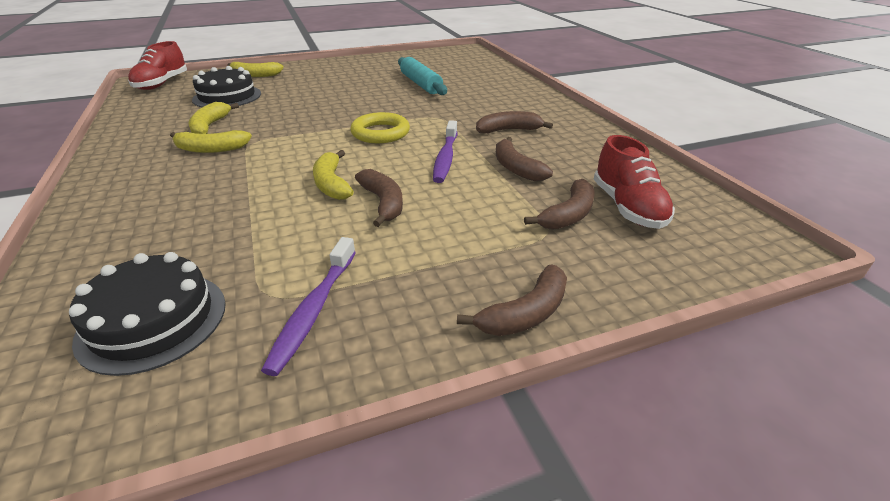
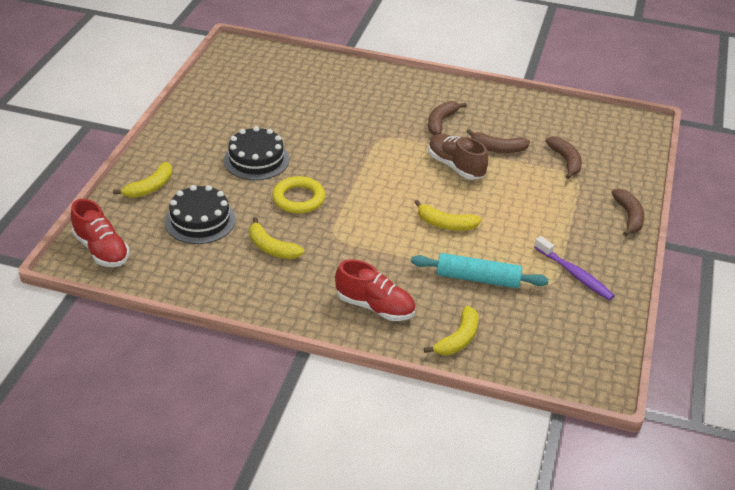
camera: 55 degrees left, 5 degrees up
black cake [69,252,226,376] -> black cake moved to [224,126,289,180]
yellow banana [170,130,252,153] -> yellow banana moved to [424,306,478,355]
yellow ring [350,112,410,143] -> yellow ring moved to [272,176,325,214]
brown banana [355,169,403,227] -> none
turquoise rolling pin [398,57,447,95] -> turquoise rolling pin moved to [411,253,549,288]
purple toothbrush [433,120,457,183] -> brown shoe [428,134,488,180]
red shoe [594,135,675,229] -> red shoe moved to [335,259,416,321]

